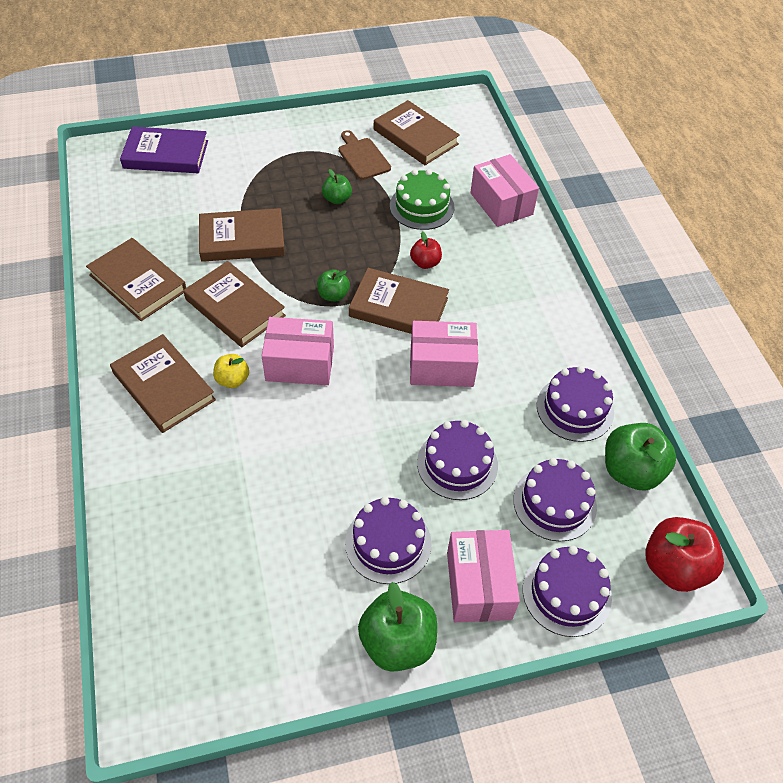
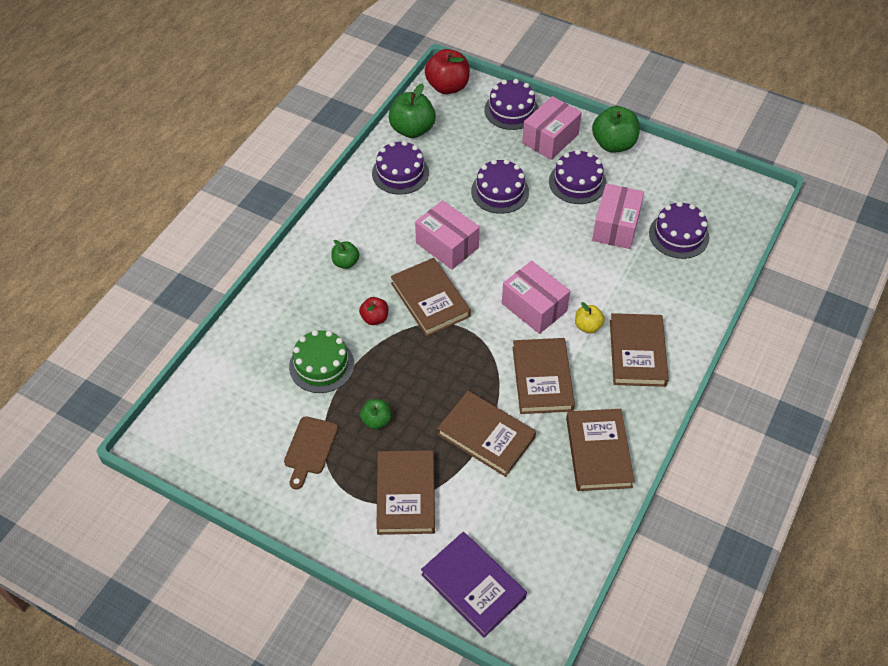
camera: 135 degrees left, 0 degrees up
green apple [317,269,350,301] -> green apple moved to [331,240,360,269]
brown book [374,100,460,165] -> brown book moved to [376,450,435,535]
pink box [470,154,539,227] -> pink box moved to [592,184,644,249]
purple cake [513,458,597,541] -> purple cake moved to [649,201,709,259]

